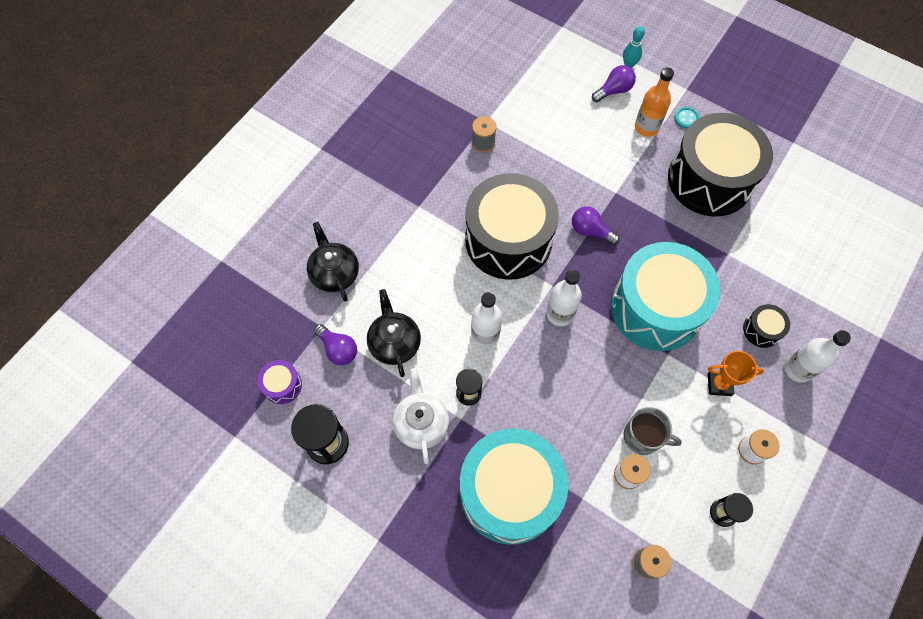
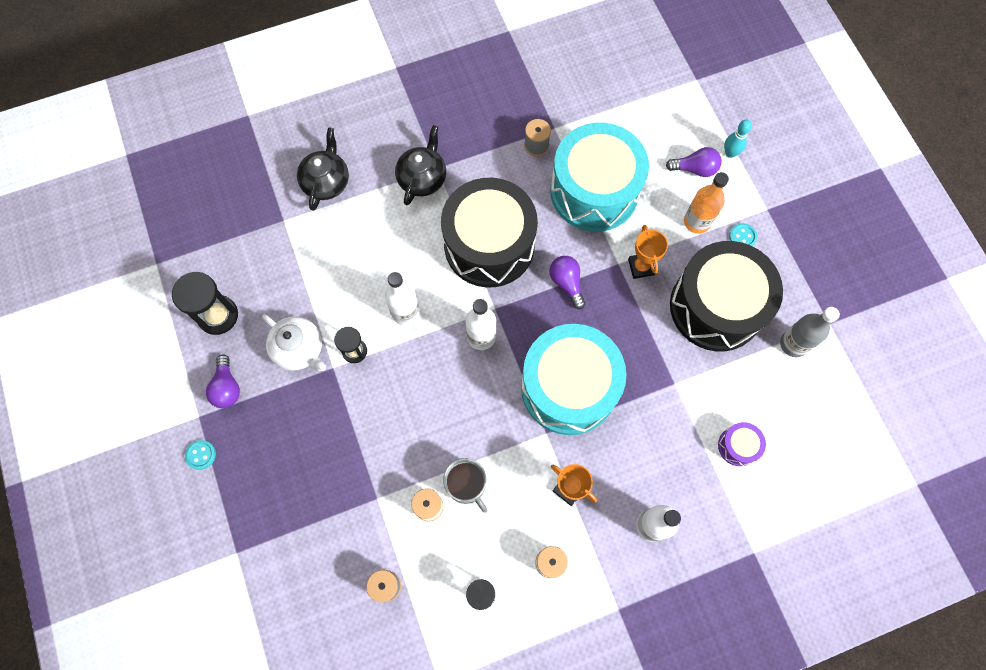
camera: 35 degrees right, 5 degrees up
purple drum [257,360,302,404] -> purple drum moved to [718,422,766,466]
purple light bulb [314,324,357,365] -> purple light bulb moved to [206,354,240,408]
black teapot [367,289,421,377] -> black teapot moved to [395,125,446,205]
white teapot [393,368,449,464] -> white teapot turned 105 degrees clockwise [262,314,326,371]
turquoise drum [460,429,569,545] -> turquoise drum moved to [550,123,649,232]
black drum [743,304,790,348] -> none
none -> turquoise button [185,440,216,470]
none -> orange trophy [628,225,668,279]
none -> grey bottle [780,307,840,357]

